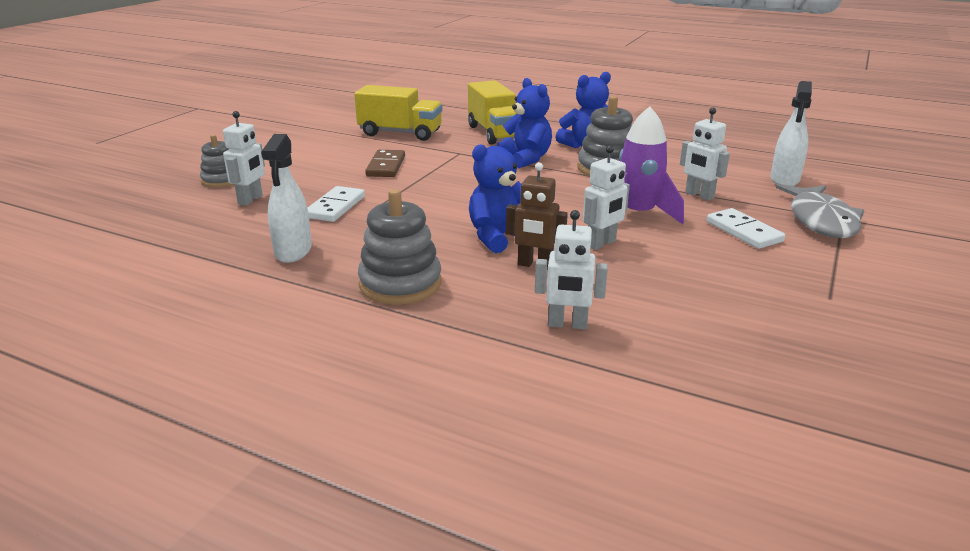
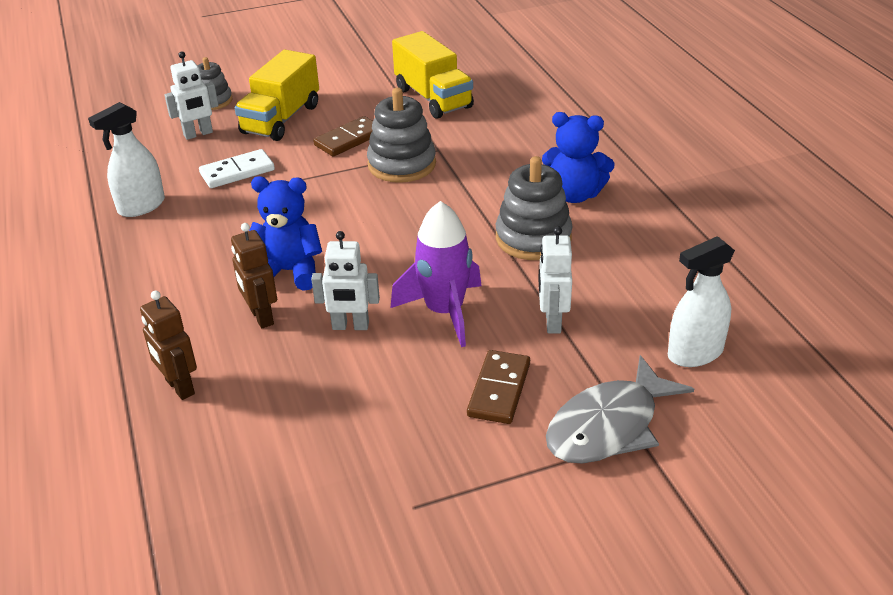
camera: 45 degrees right, 10 degrees up
grey stacking toy [358,189,442,305] -> grey stacking toy moved to [367,88,436,183]
yellow truck [468,80,517,145] -> yellow truck moved to [235,50,319,141]
blue teddy bear [497,78,552,168] -> none
white robot [535,210,608,330] -> brown robot [140,290,197,400]
white domino [707,208,785,249] -> brown domino [467,350,530,424]

